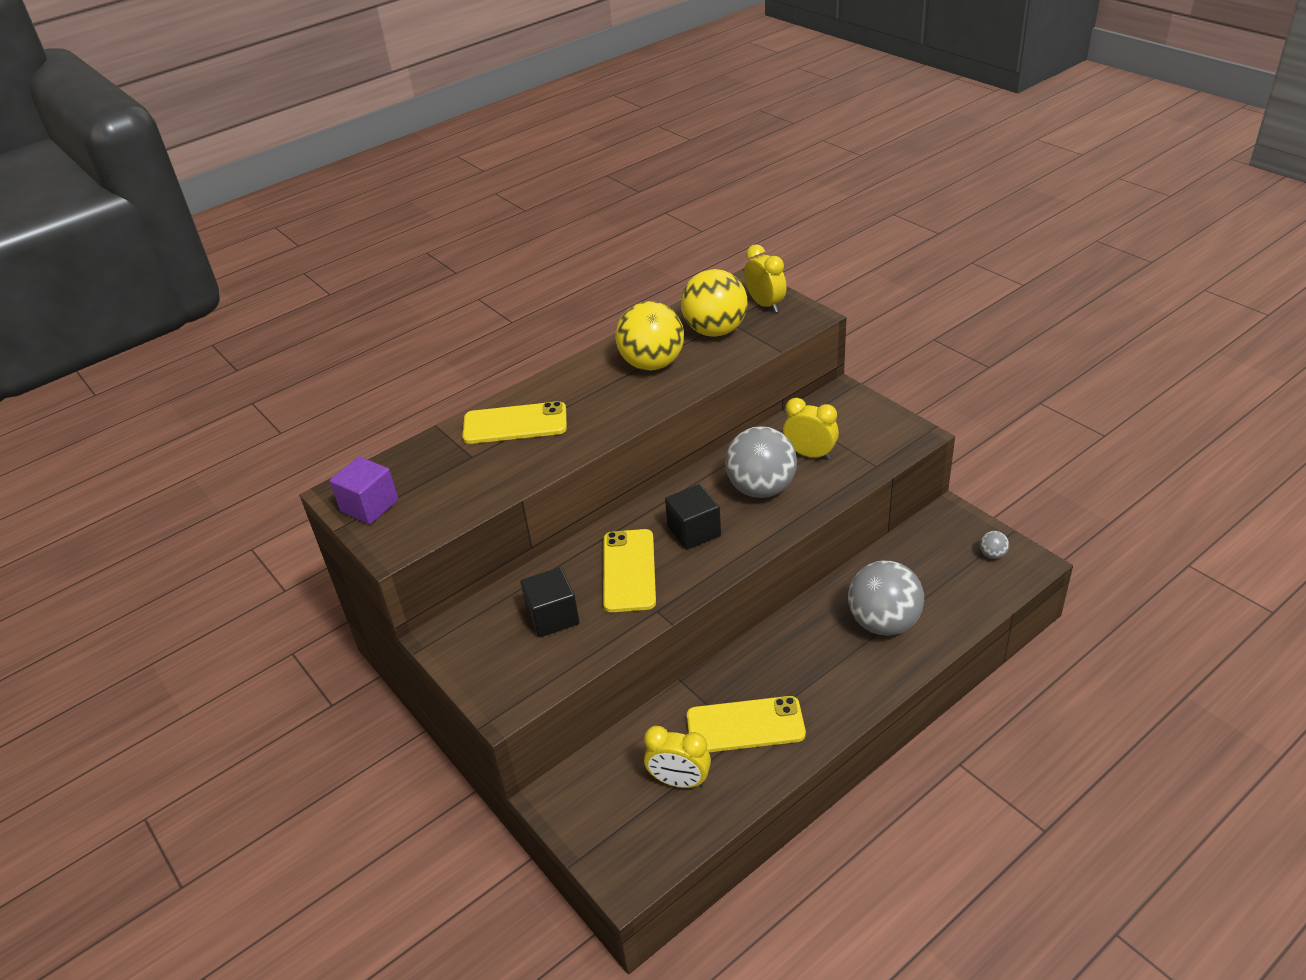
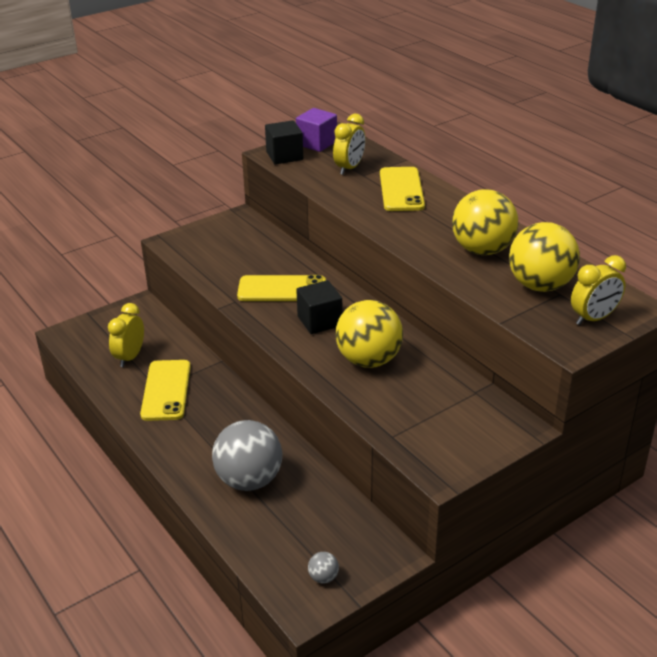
camera: 90 degrees right, 5 degrees down
black cube [520,567,579,637] -> black cube moved to [265,120,303,164]
grey ball [725,426,797,498] -> yellow ball [335,300,403,368]
yellow clock [783,398,839,460] -> yellow clock moved to [333,114,366,175]

